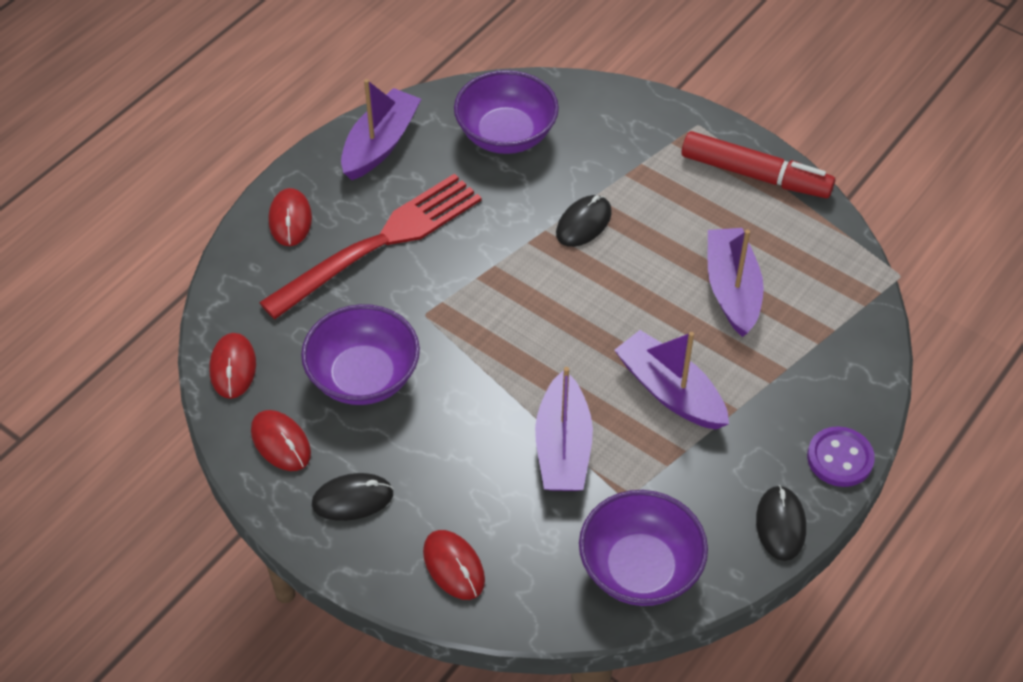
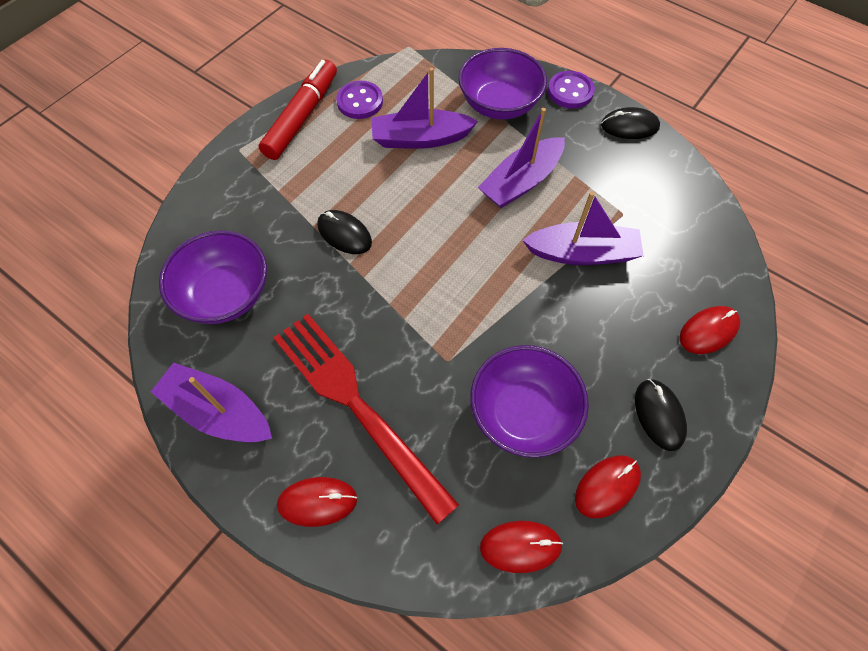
camera: 90 degrees left, 10 degrees up
purple bowl [579,490,708,606] -> purple bowl moved to [458,48,547,120]
none -> purple button [336,81,383,119]

